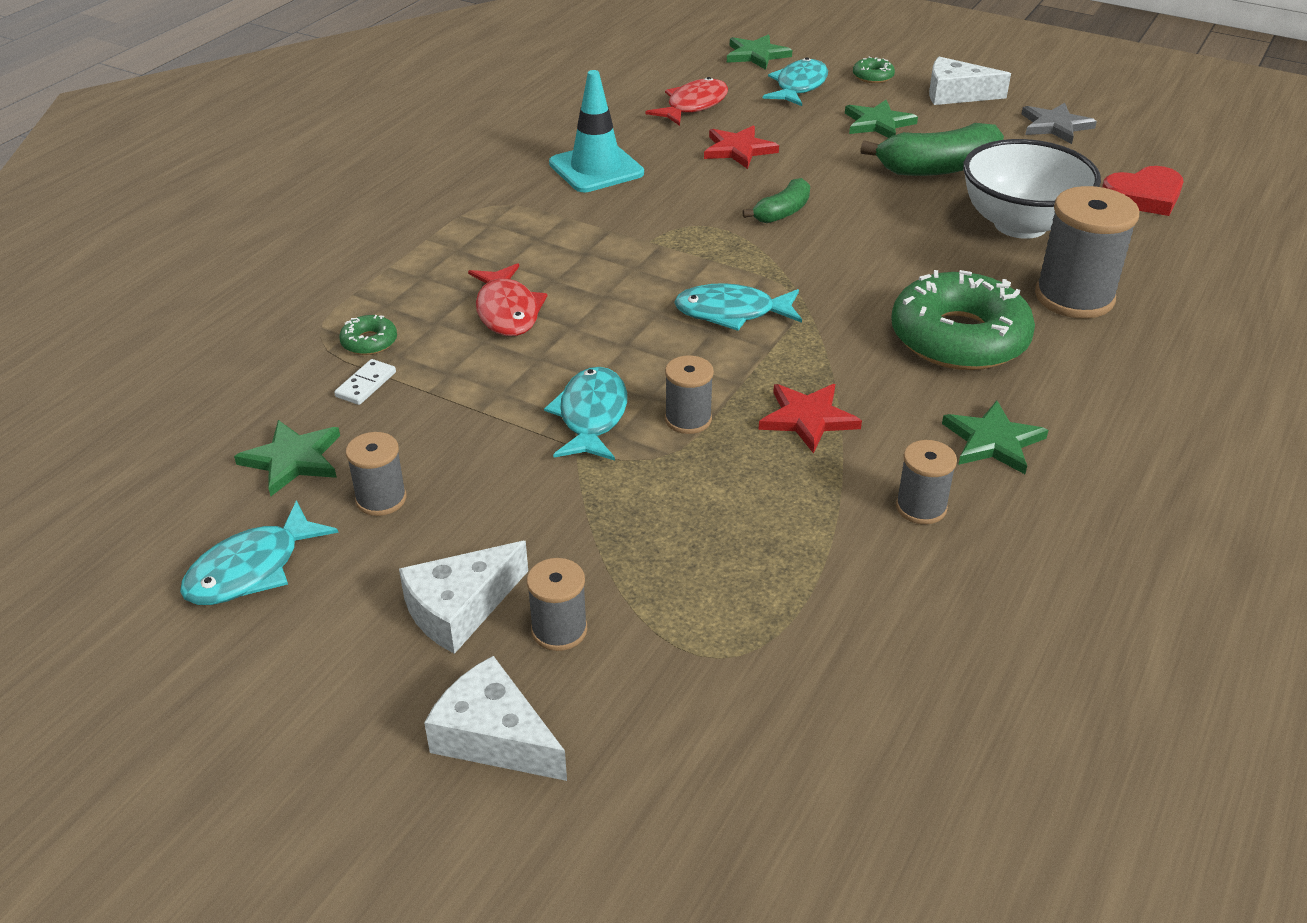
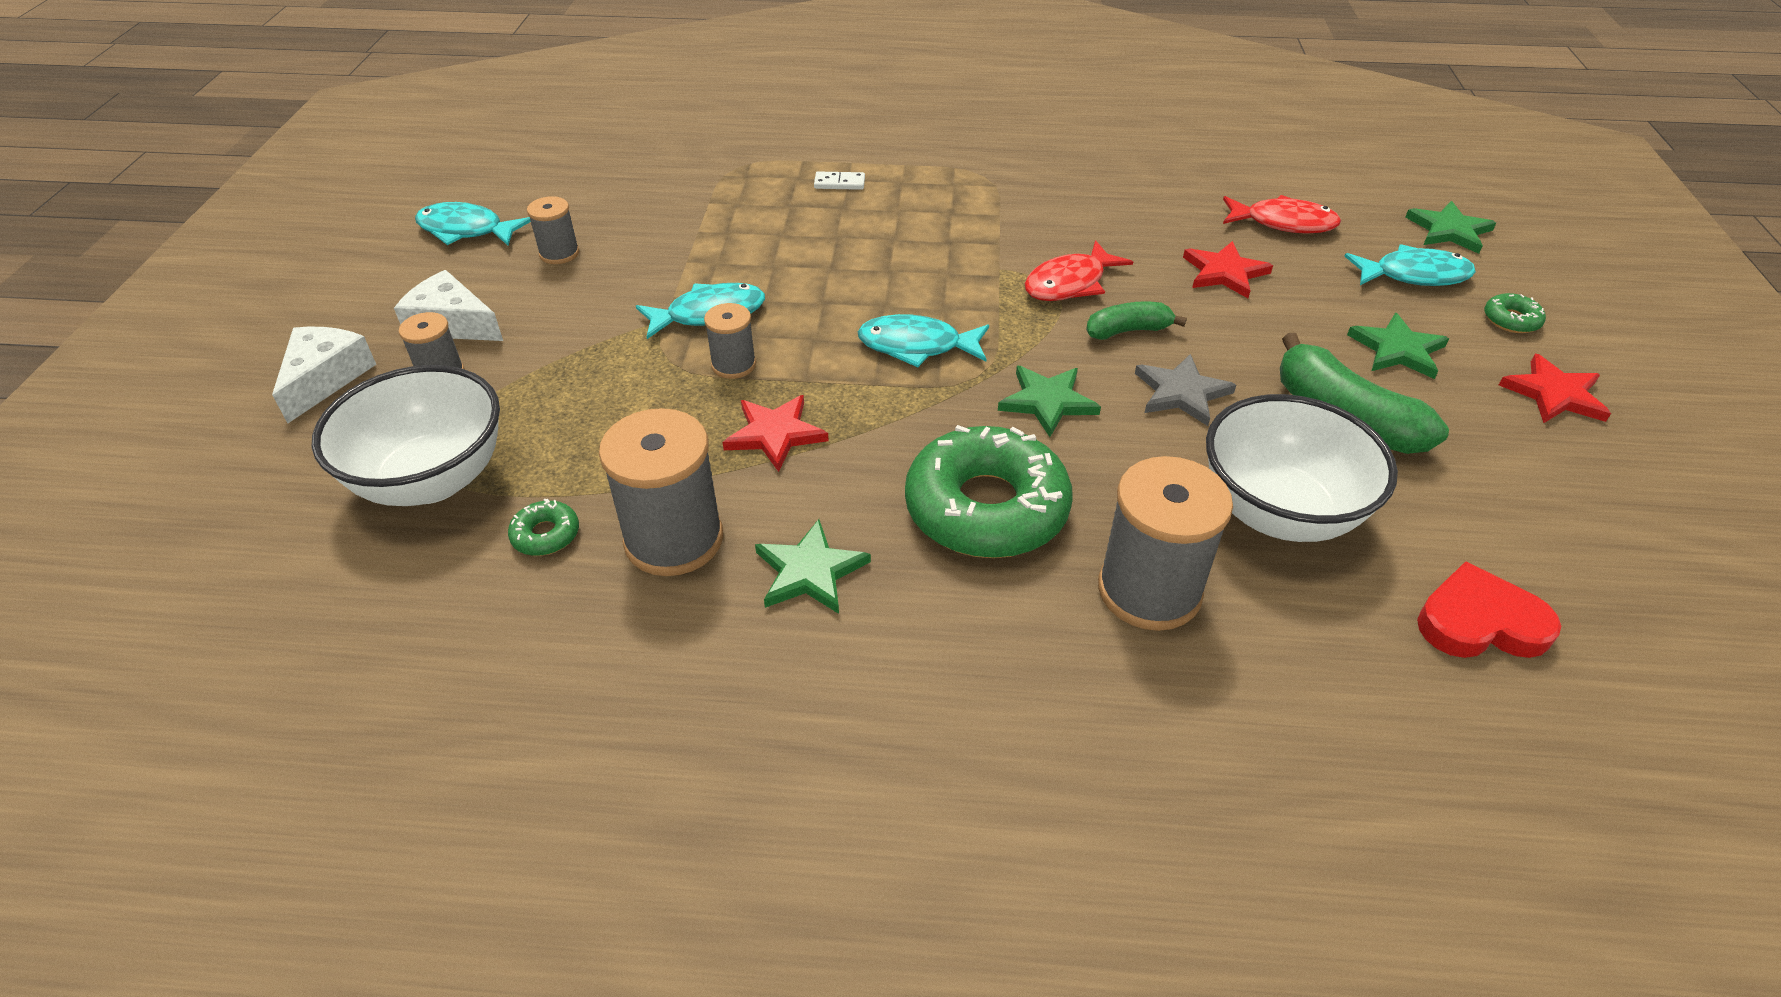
camera: 65 degrees right, 5 degrees up
green star [234,420,340,496] -> green star moved to [998,366,1101,437]
white domino [334,359,396,405] -> white domino moved to [814,172,865,190]
green donut [339,315,397,355] -> green donut moved to [508,499,579,556]
red fish [468,263,547,336] -> red fish moved to [1025,240,1133,301]
turquoise traffic cone [549,70,644,192] -> none
turquoise fish [674,283,802,331] -> turquoise fish turned 60 degrees counterclockwise [858,314,989,367]
green banana [743,178,810,223] -> green banana turned 150 degrees clockwise [1086,301,1187,340]
grey spool [896,440,957,524] -> grey spool [599,408,723,576], size x1.87
white cheese [929,57,1011,105] -> red star [1499,354,1611,423]
grey star [1022,103,1097,144] -> grey star moved to [1135,354,1236,426]
red heart [1102,166,1183,216] -> red heart turned 135 degrees clockwise [1417,561,1561,658]
none -> white bowl [312,365,500,506]

